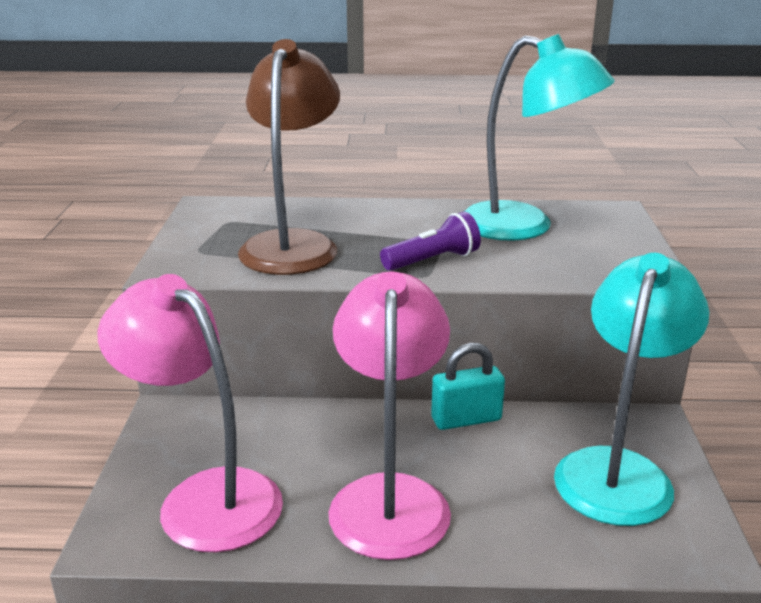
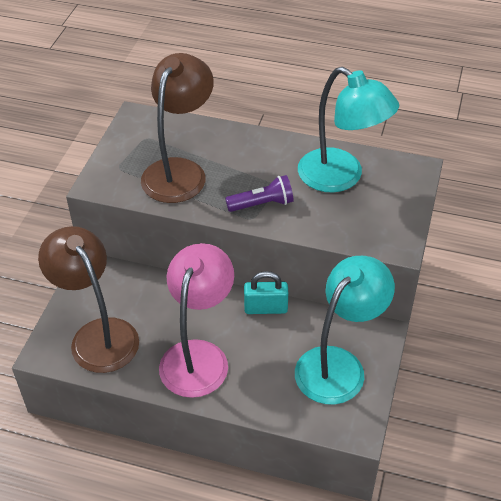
camera: 15 degrees right, 20 degrees up
pink lamp [97,274,283,552] -> brown lamp [38,226,139,373]

